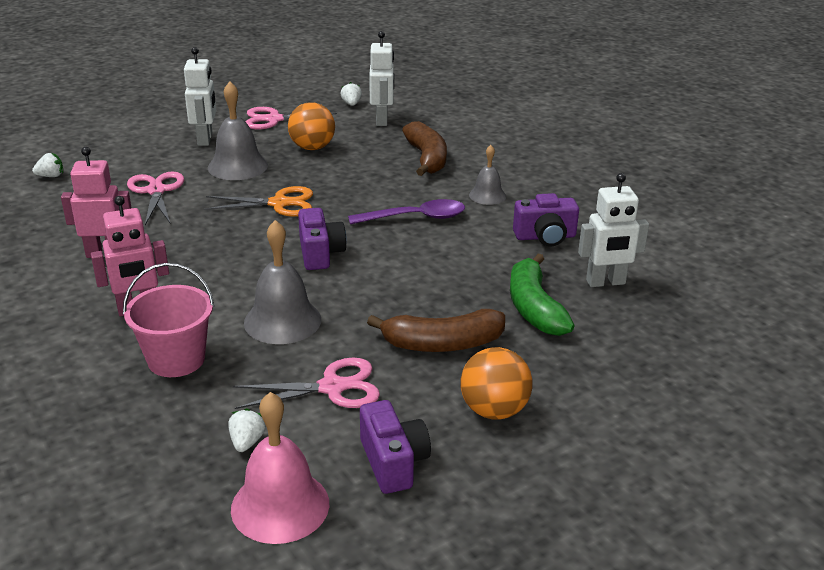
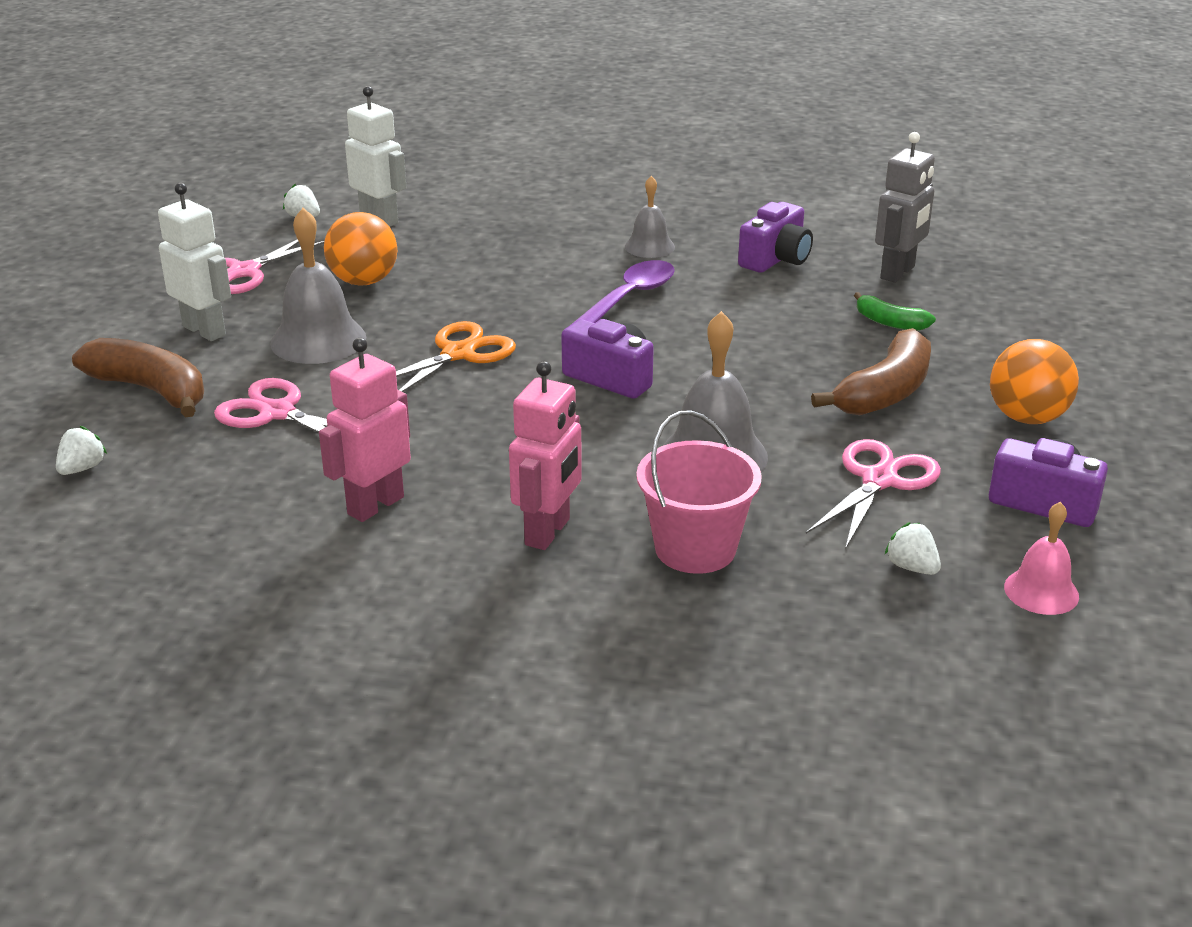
camera: 45 degrees left, 0 degrees up
pink bell [231,392,329,544] -> pink bell [1004,502,1079,615], size x0.59
brown banana [402,121,447,176] -> brown banana moved to [72,338,204,417]
green banana [510,253,574,336] -> green banana [854,292,936,331], size x0.55
white robot [578,173,649,287] -> grey robot [875,132,935,283]

